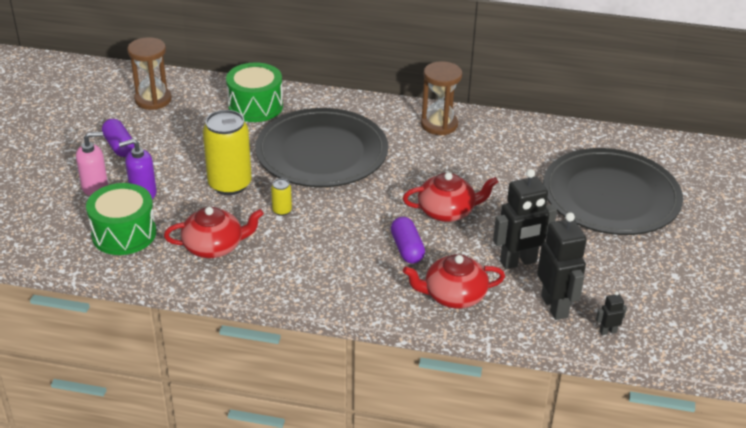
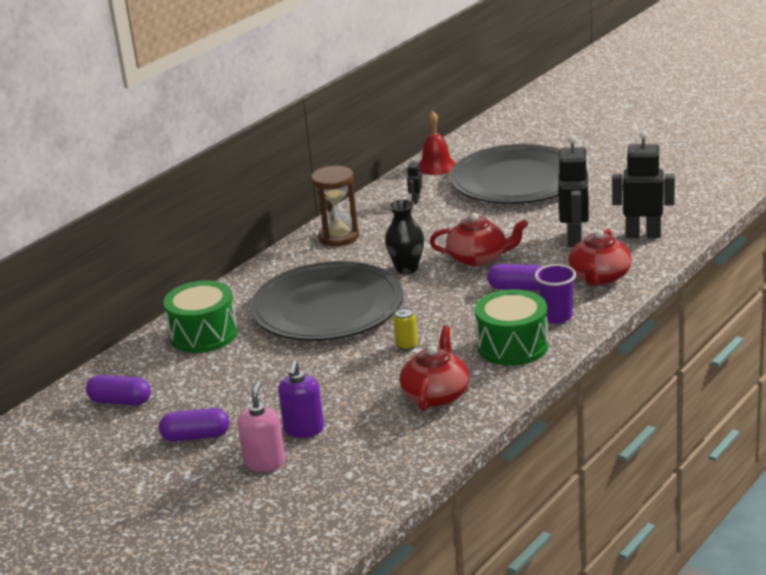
camera: 60 degrees left, 10 degrees down
green drum [86,183,156,255] -> green drum moved to [475,289,549,365]
brown hourglass [127,37,172,110] -> purple capsule [86,375,151,405]
yellow can [203,110,252,195] -> none
red teapot [403,172,498,222] -> red teapot turned 75 degrees clockwise [429,213,528,267]
black robot [596,291,627,335] -> black robot moved to [407,158,422,204]
none -> black vase [385,199,424,274]
none -> red bell [419,110,456,175]
none -> purple cup [535,264,576,324]

